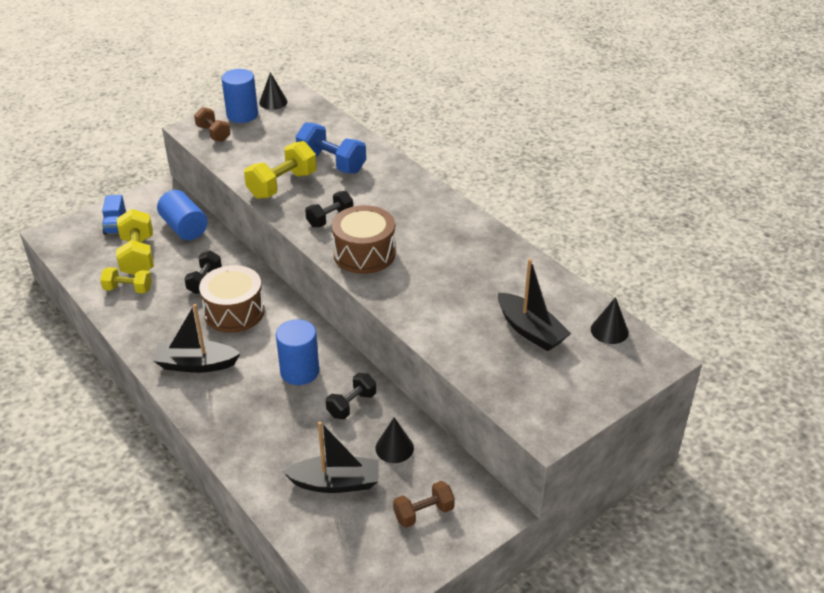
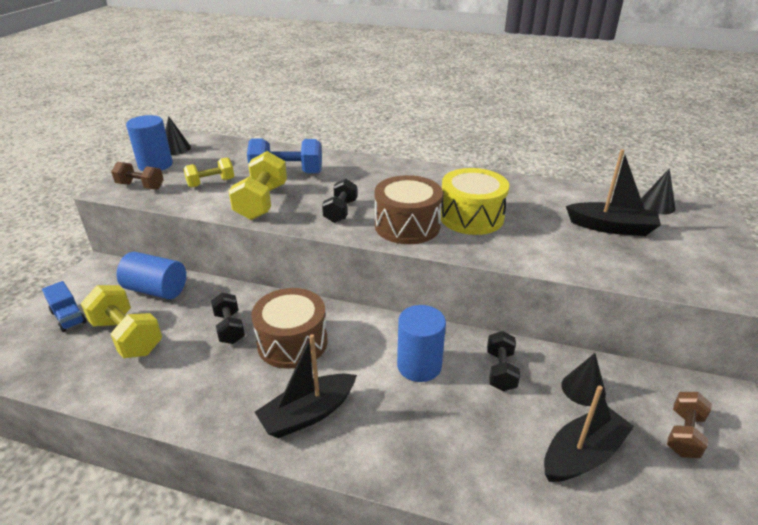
camera: 35 degrees left, 5 degrees down
yellow dumbbell [100,267,152,294] -> yellow dumbbell moved to [183,157,234,188]
none -> yellow drum [441,168,509,235]

